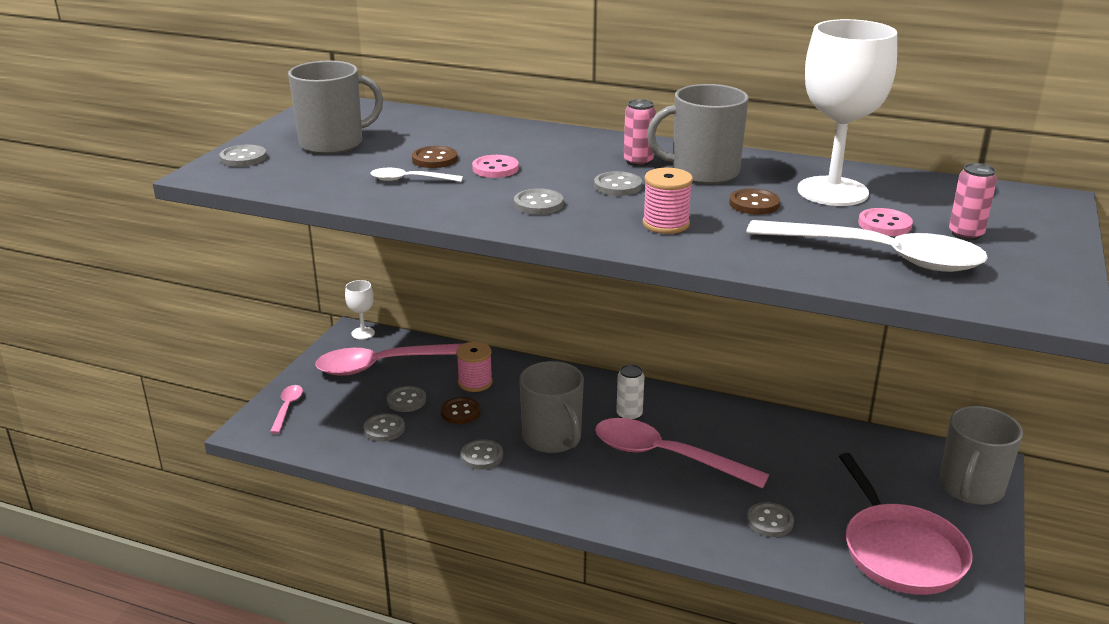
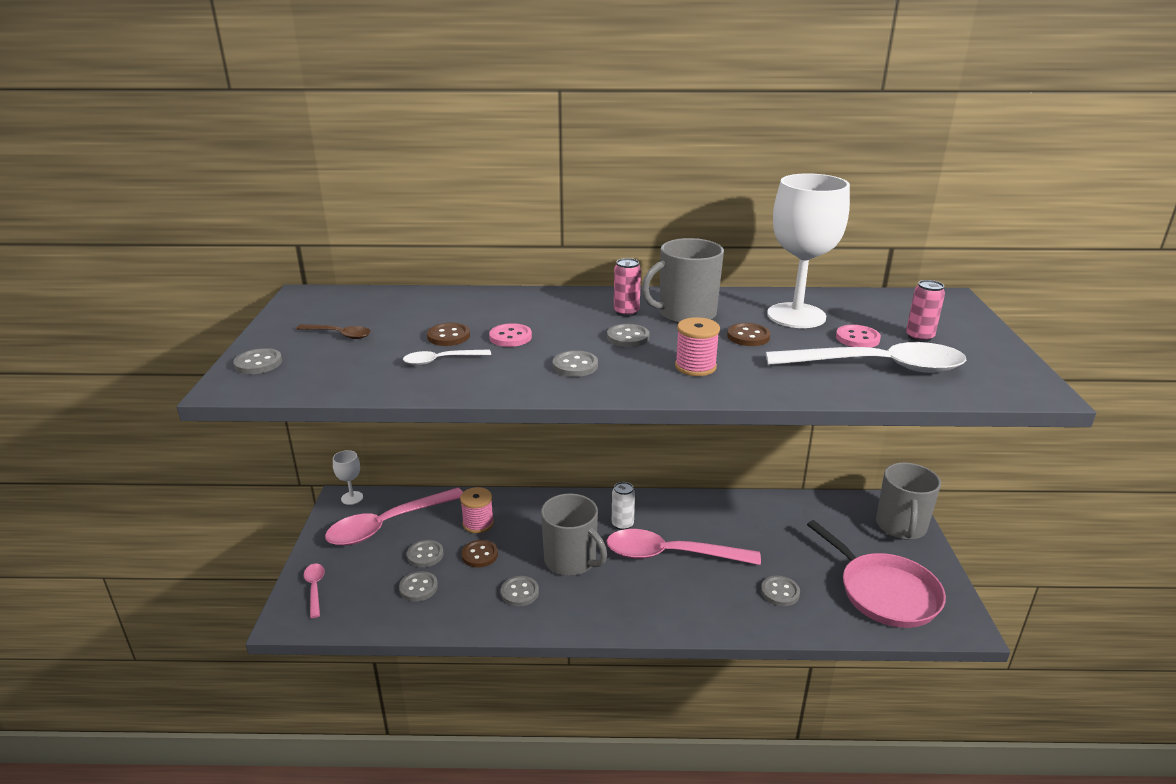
camera: 20 degrees left, 0 degrees up
grey mug [288,61,383,154] -> brown spoon [296,324,371,339]

